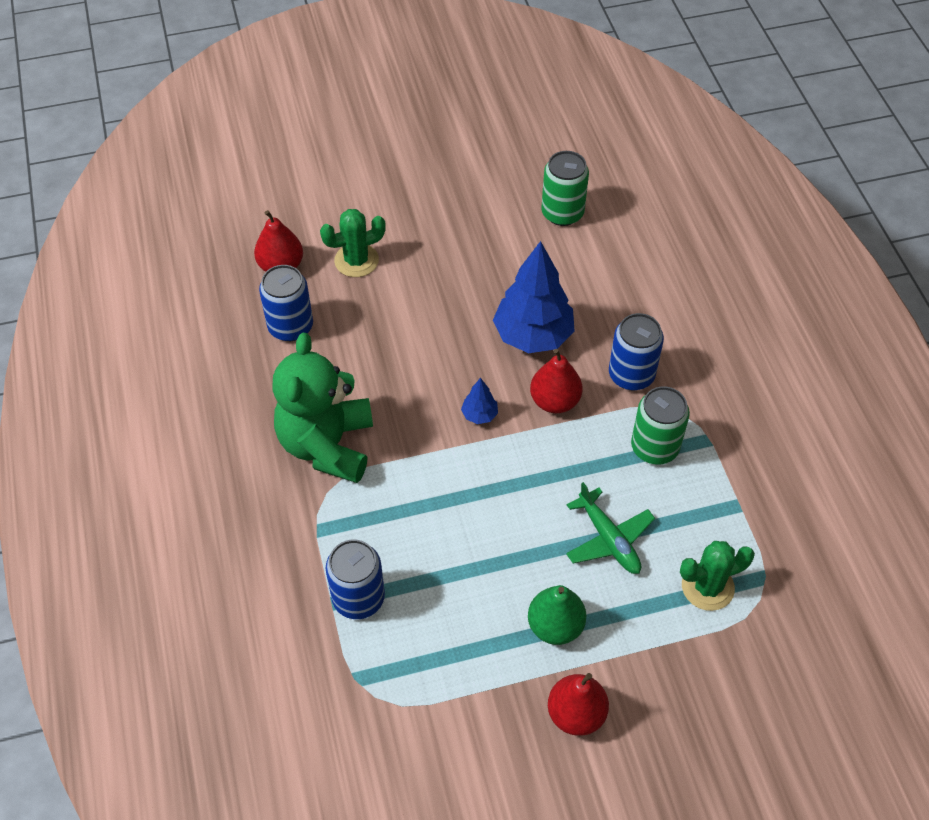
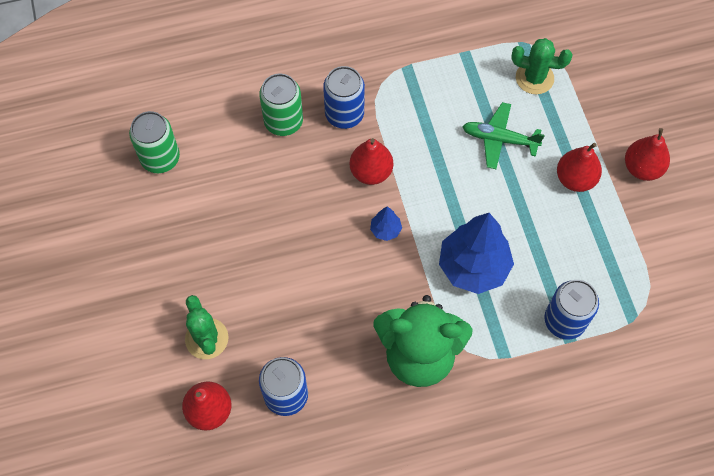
camera: 90 degrees left, 10 degrees up
blue tree [493,241,575,353] -> blue tree moved to [439,213,514,294]
green pear [528,585,586,645] -> red pear [557,143,602,192]
green plane [566,482,655,574] -> green plane turned 135 degrees counterclockwise [462,102,545,169]
green can [631,386,690,464] -> green can moved to [259,74,303,136]
green cactus [680,541,755,611] -> green cactus turned 60 degrees counterclockwise [511,38,572,94]

